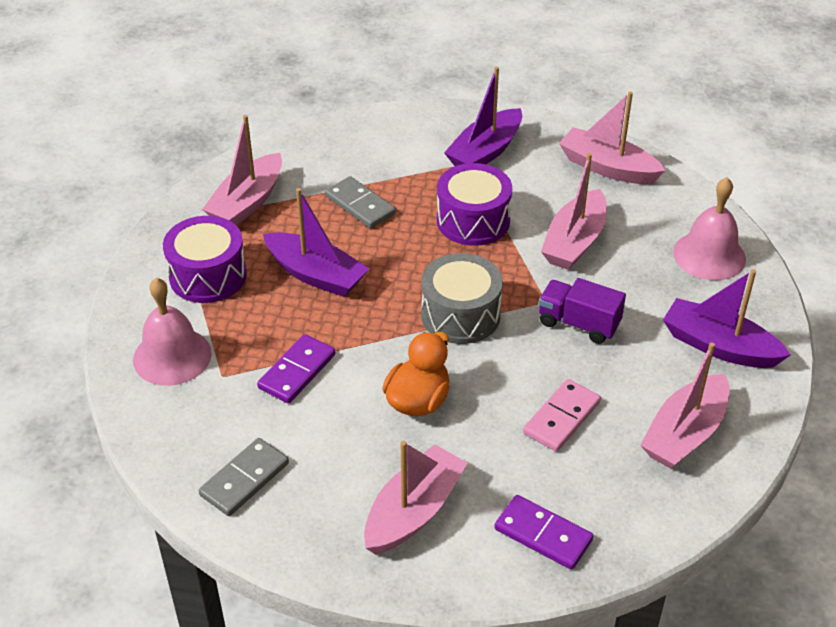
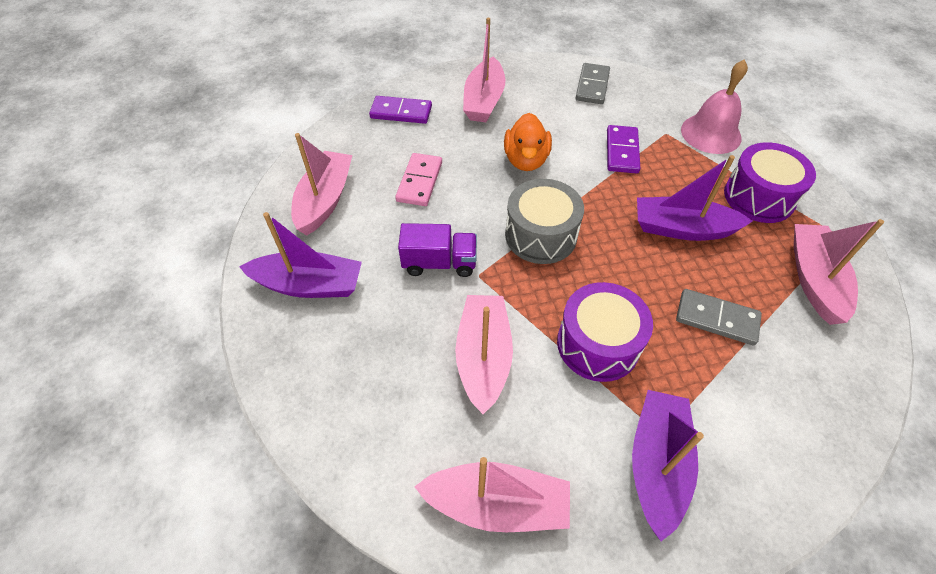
camera: 155 degrees right, 10 degrees up
pink bell [673,177,746,280] -> none

